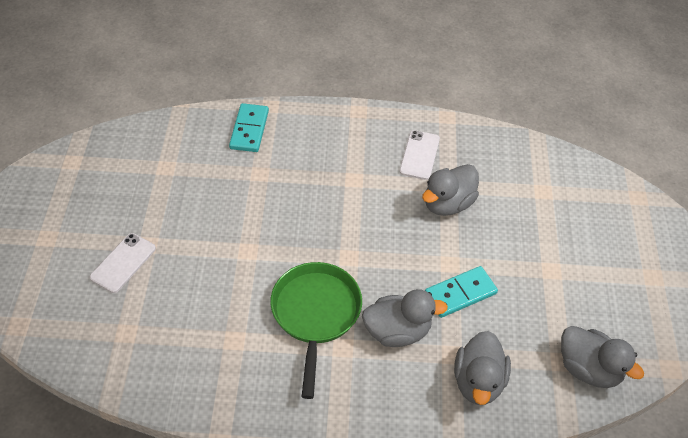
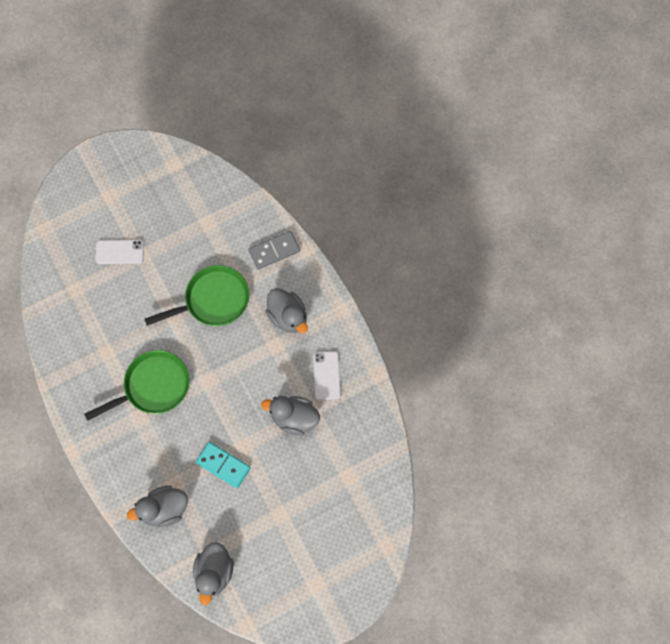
camera: 60 degrees right, 20 degrees up
turquoise domino [229,103,269,152] -> grey domino [248,231,300,269]
grey duck [362,289,448,347] -> grey duck moved to [266,288,308,333]
white phone [399,130,440,180] -> white phone turned 75 degrees counterclockwise [313,351,341,400]
none -> green pan [145,265,249,326]

